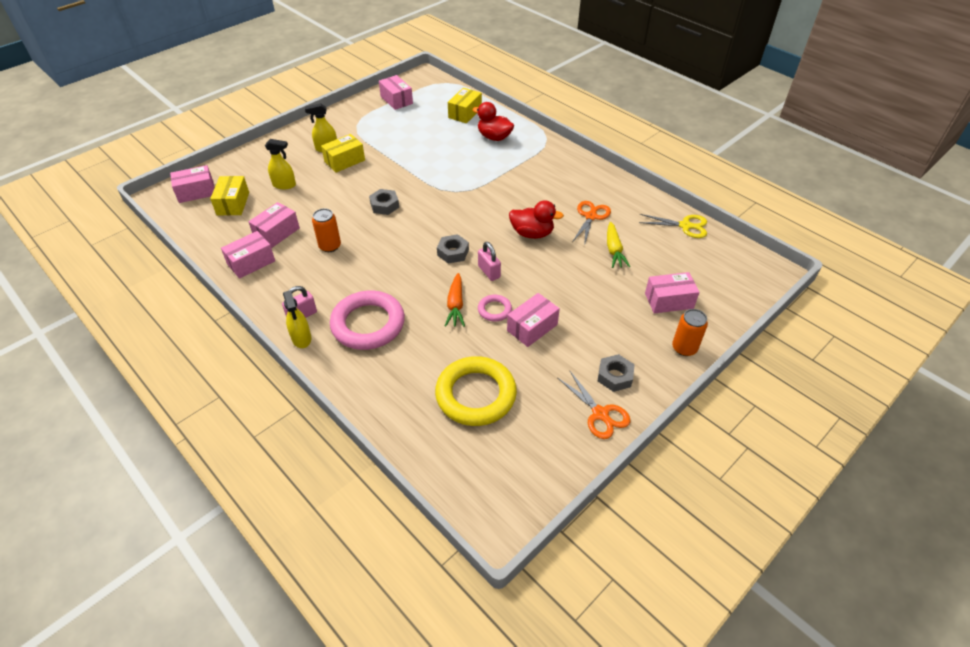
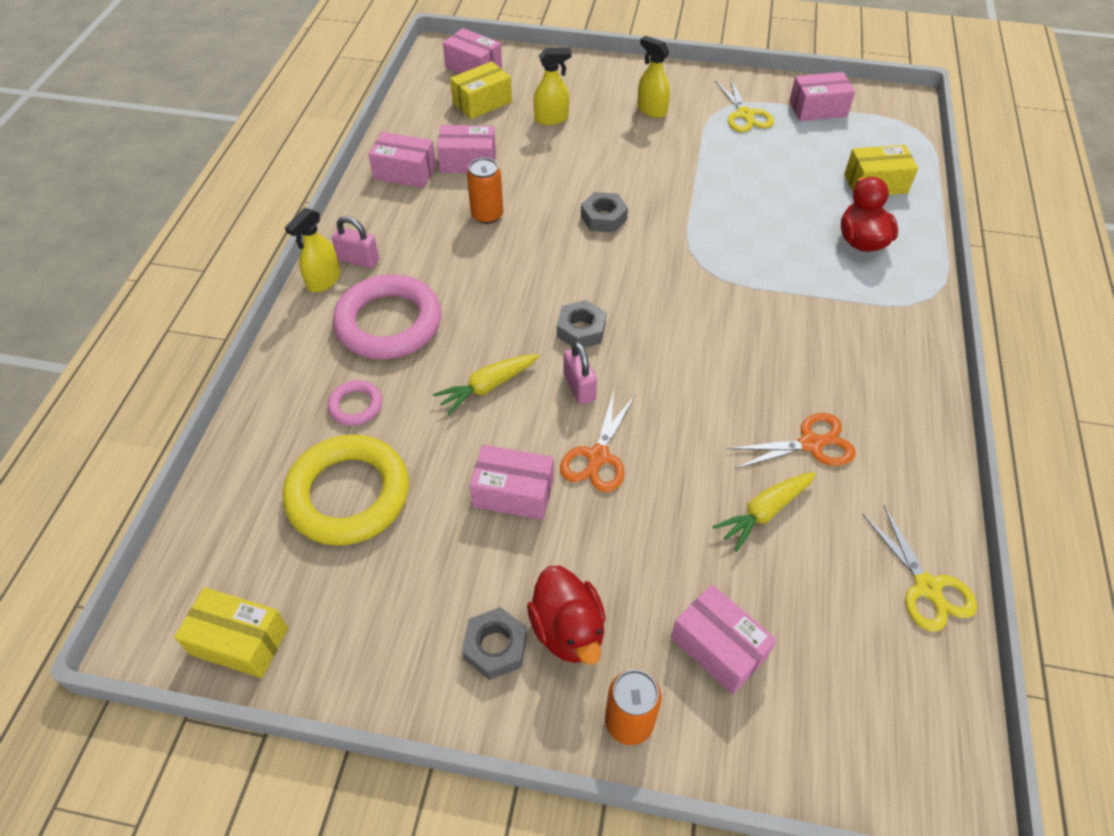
camera: 55 degrees right, 5 degrees up
yellow spray bottle [265,139,296,189] -> yellow spray bottle turned 75 degrees counterclockwise [534,48,572,125]
yellow box [321,134,365,173] -> yellow box moved to [174,587,288,678]
pink box [379,75,413,110] -> pink box turned 60 degrees clockwise [789,72,855,121]
orange carrot [445,273,465,327] -> yellow carrot [433,354,539,415]
pink padlock [478,242,501,281] -> pink padlock turned 45 degrees counterclockwise [563,341,597,405]
pink ring [478,295,512,321] -> pink ring moved to [327,380,382,426]
red duck [509,200,564,239] -> red duck moved to [527,566,606,665]
orange scissors [558,370,630,439] -> orange scissors moved to [560,391,635,492]
none -> yellow scissors [715,77,774,132]

